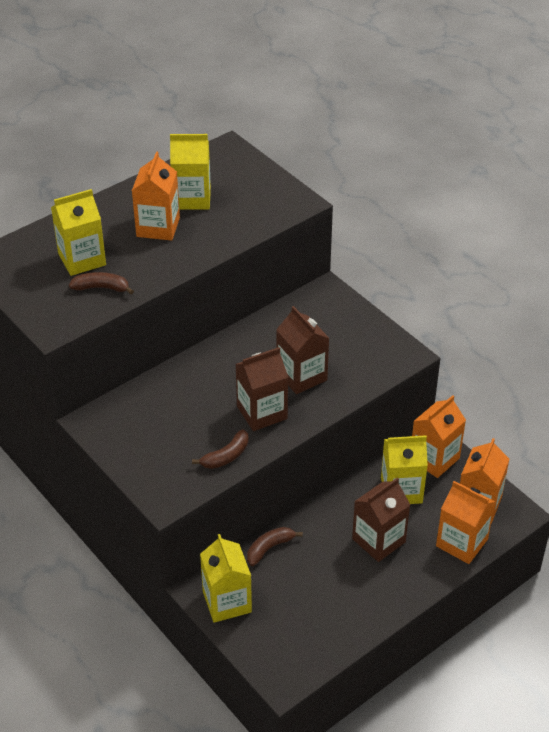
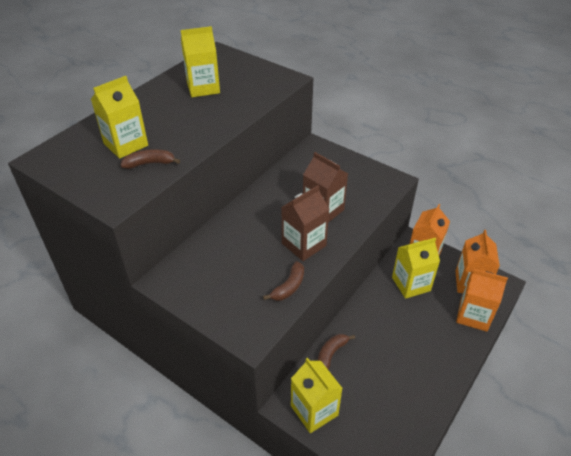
camera: 15 degrees left, 0 degrees up
orange carton [132,152,180,241] -> none
brown carton [352,477,410,562] -> none

